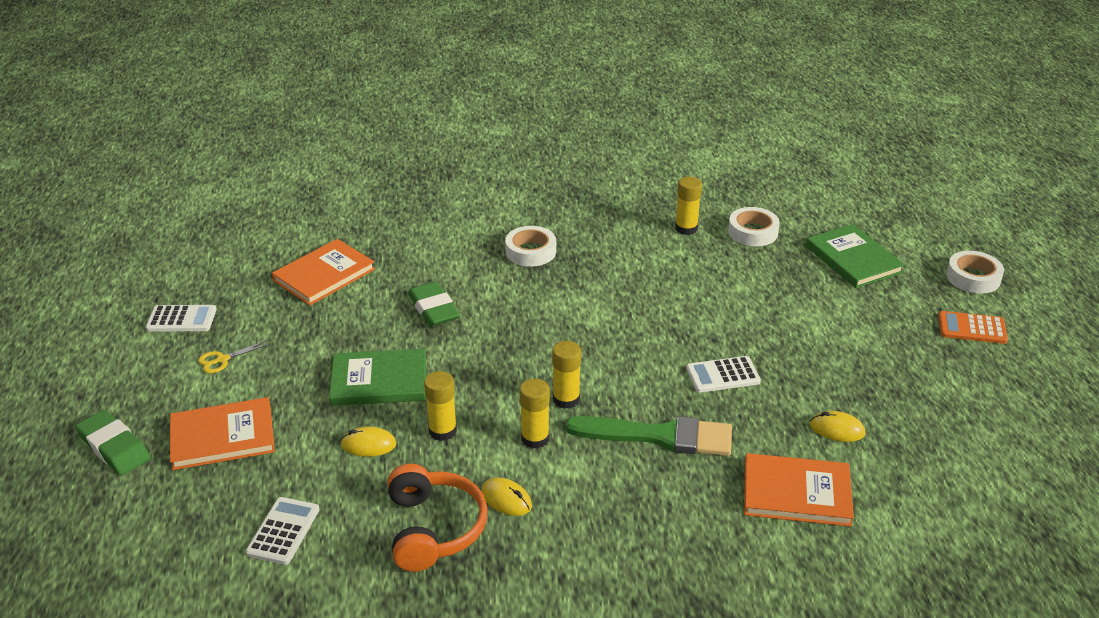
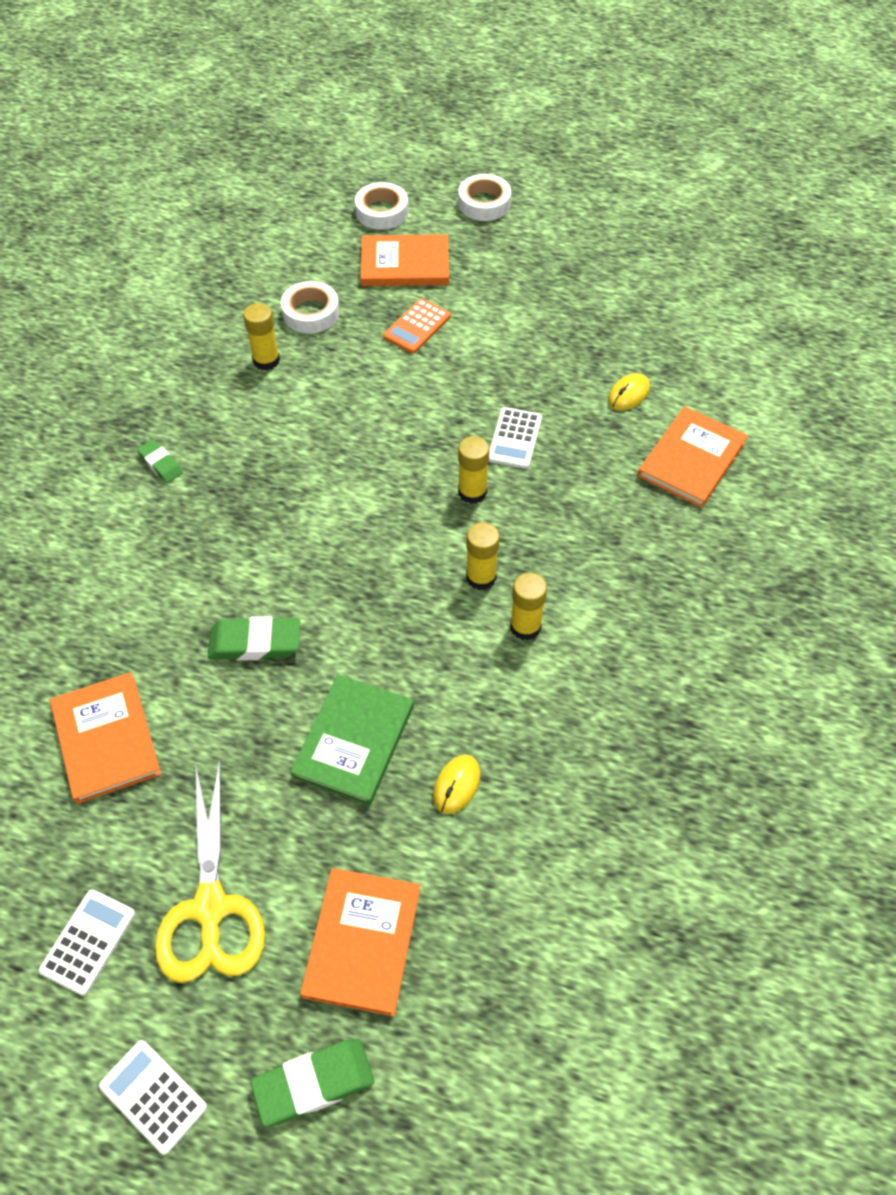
camera: 65 degrees left, 20 degrees up
yellow scissors [198,340,270,373] -> yellow scissors [155,760,265,983], size x2.34
white calculator [246,497,320,565] -> white calculator moved to [99,1040,207,1155]
orange headphones [388,464,487,572] -> none
yellow glue stick [424,371,457,441] -> yellow glue stick moved to [458,436,490,504]
yellow mouse [481,477,532,516] -> none
white tape [505,226,556,267] -> white tape moved to [355,182,408,230]
green brush [565,416,732,456] -> none
green book [806,224,905,288] -> orange book [361,234,449,286]
orange calculator [938,311,1008,344] -> orange calculator moved to [383,298,451,354]
none -> green eraser [137,439,183,483]

